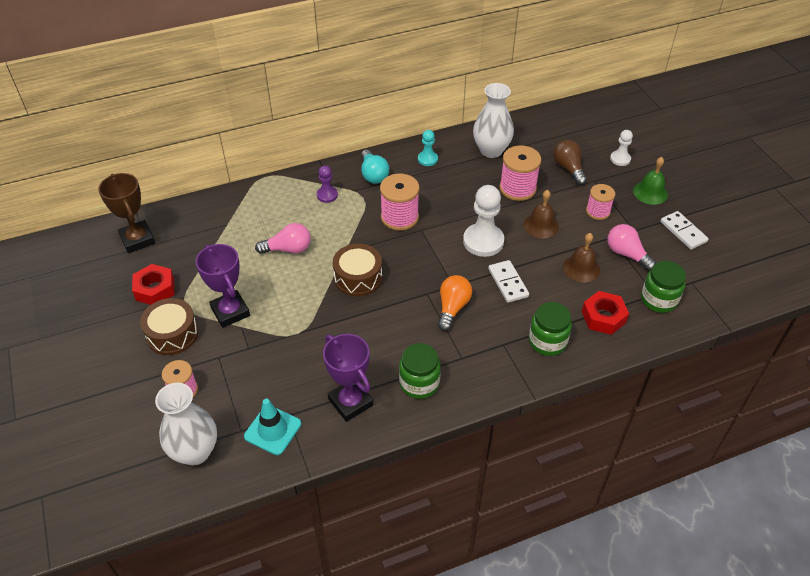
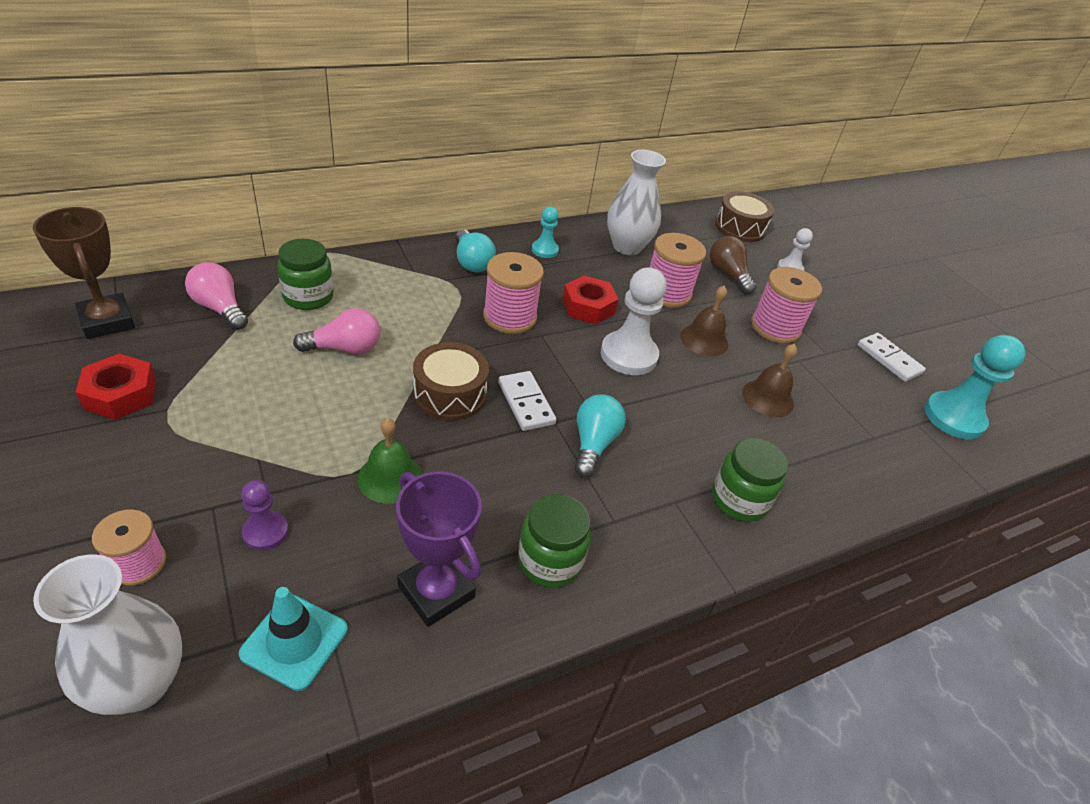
camera: 10 degrees left, 5 degrees down
brown drum [140,298,198,355] -> brown drum moved to [715,191,774,242]
purple trophy [196,244,250,328] -> none
purple pawn [317,166,338,203] -> purple pawn moved to [241,480,288,551]
orange light bulb [438,275,472,331] -> turquoise light bulb [575,394,626,478]
white domino [488,260,529,303] -> white domino moved to [498,371,557,431]
red nut [582,291,629,335] -> red nut moved to [562,275,618,324]
pink spool [586,184,615,220] -> pink spool [751,267,822,344], size x1.56
pink light bulb [607,224,656,271] -> pink light bulb moved to [185,262,248,330]
green bell [633,157,668,205] -> green bell moved to [357,418,422,504]
green jar [641,261,686,313] -> green jar moved to [277,239,334,310]
none -> turquoise pawn [924,335,1025,439]

